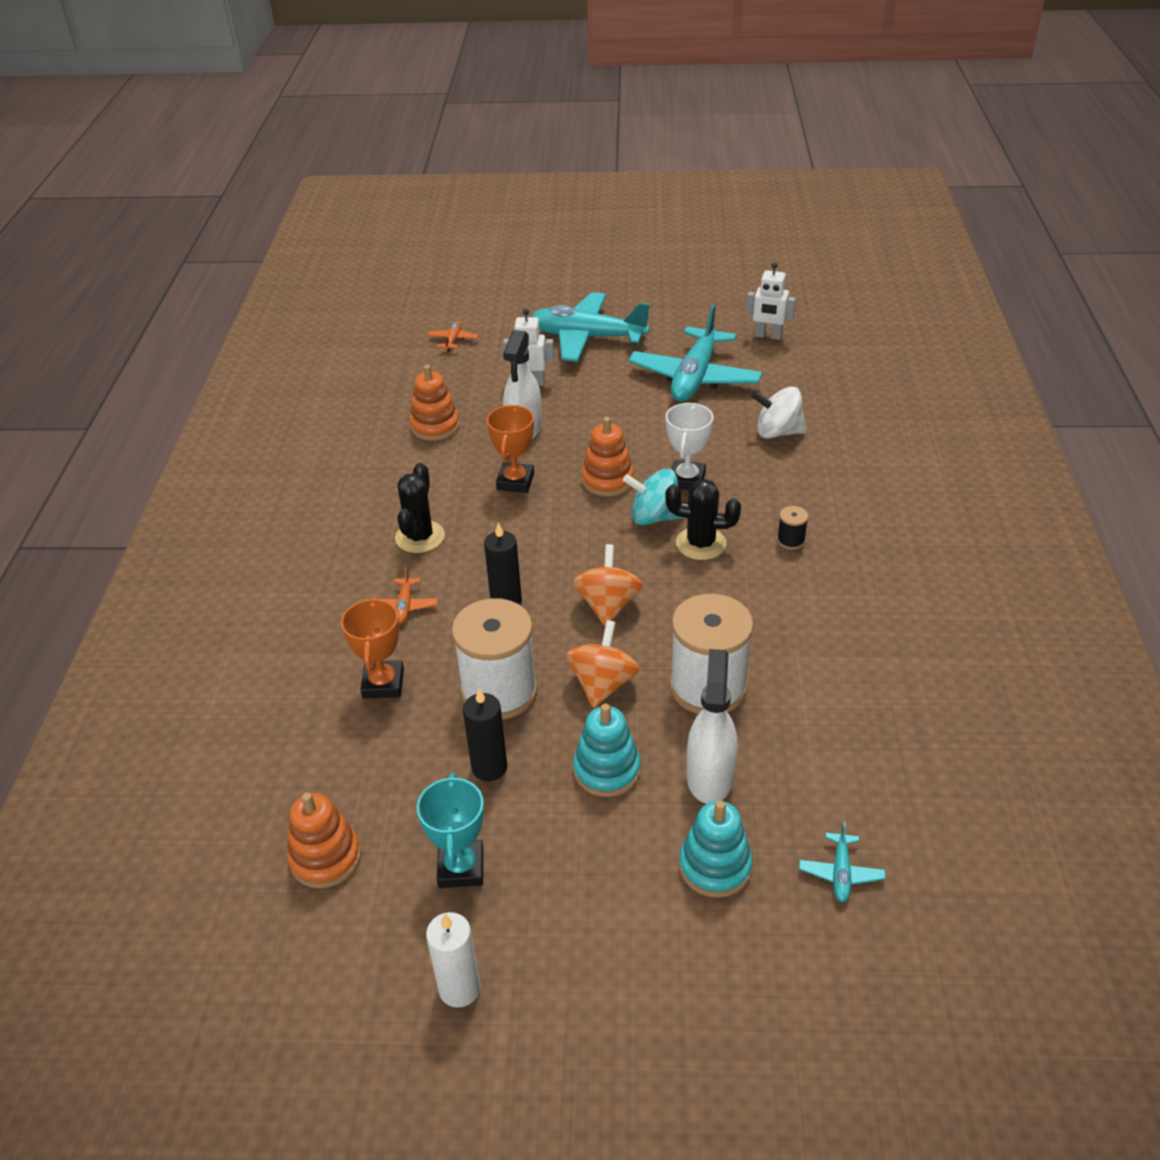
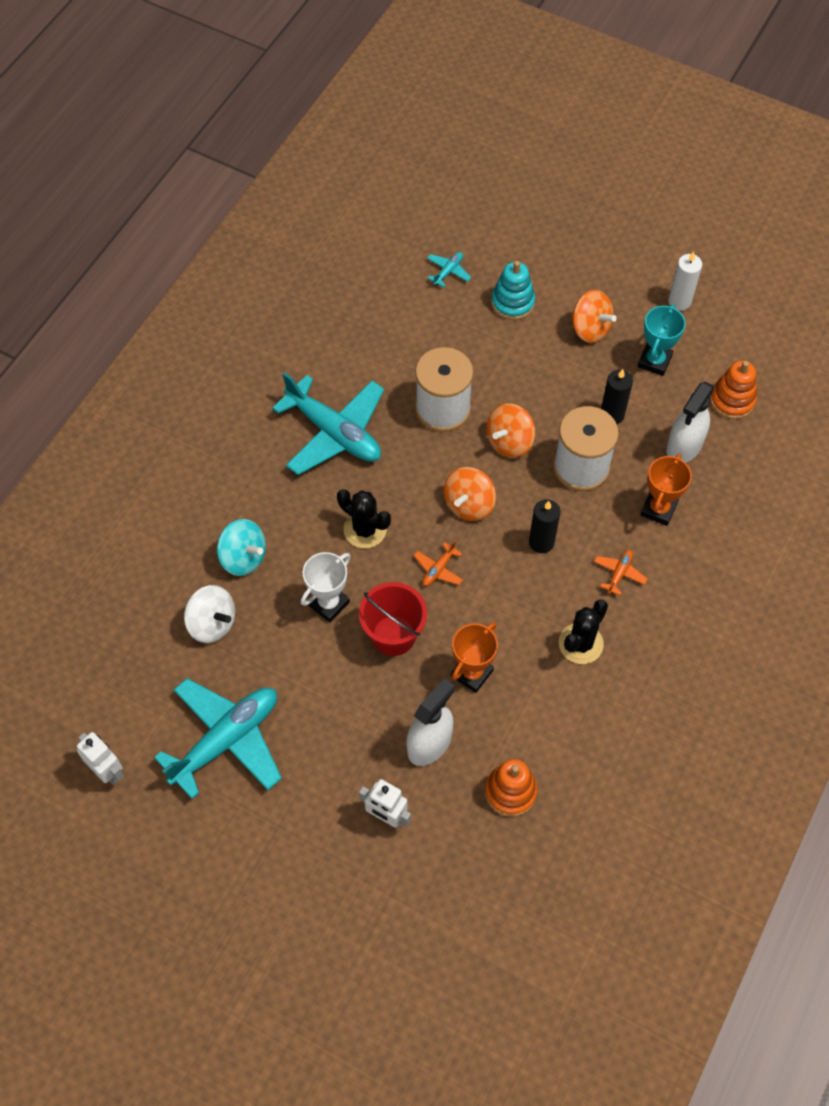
camera: 155 degrees left, 20 degrees up
orange plane [427,321,479,352] -> orange plane moved to [414,540,463,586]
turquoise plane [531,292,650,362] -> turquoise plane moved to [272,372,384,475]
turquoise stacking toy [573,704,641,797] -> none
orange stacking toy [582,417,634,496] -> red bucket [359,582,427,656]
turquoise spinning top [623,469,684,525] -> turquoise spinning top moved to [217,519,266,576]
white spray bottle [687,649,738,804] -> white spray bottle moved to [666,381,715,463]
black spool [777,506,808,550] -> none
none -> orange spinning top [571,290,617,343]

